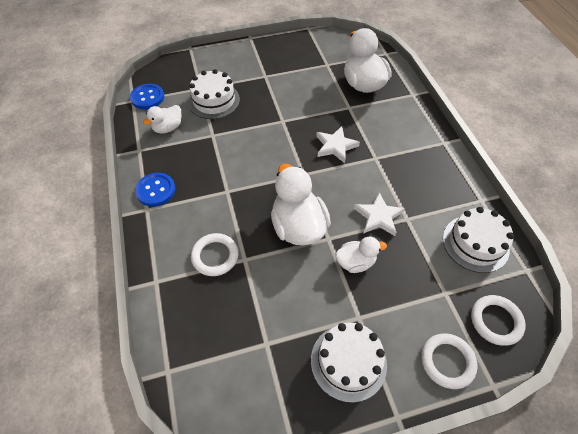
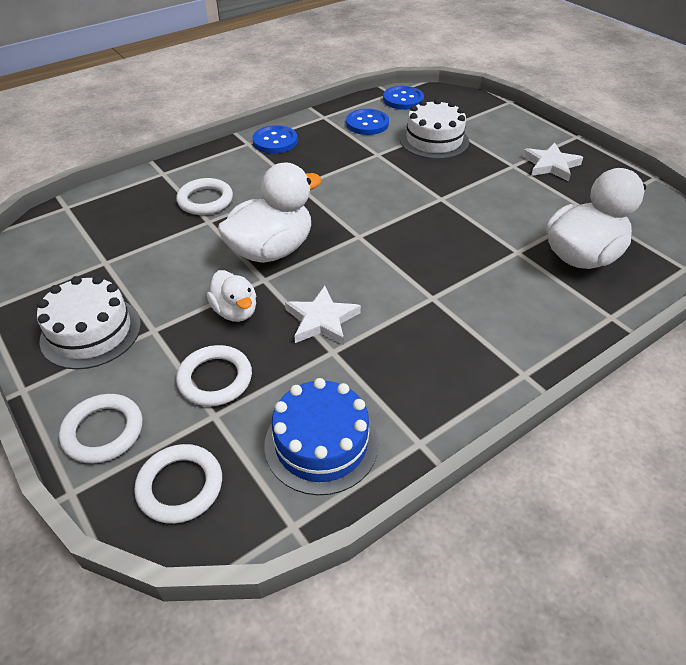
camera: 70 degrees right, 10 degrees down
white duck [143,105,181,134] -> blue button [346,109,389,135]
white star [316,126,360,163] -> white star moved to [522,143,583,181]
white cake [443,207,514,273] -> blue cake [264,378,378,495]
none -> white ring [176,345,252,406]

